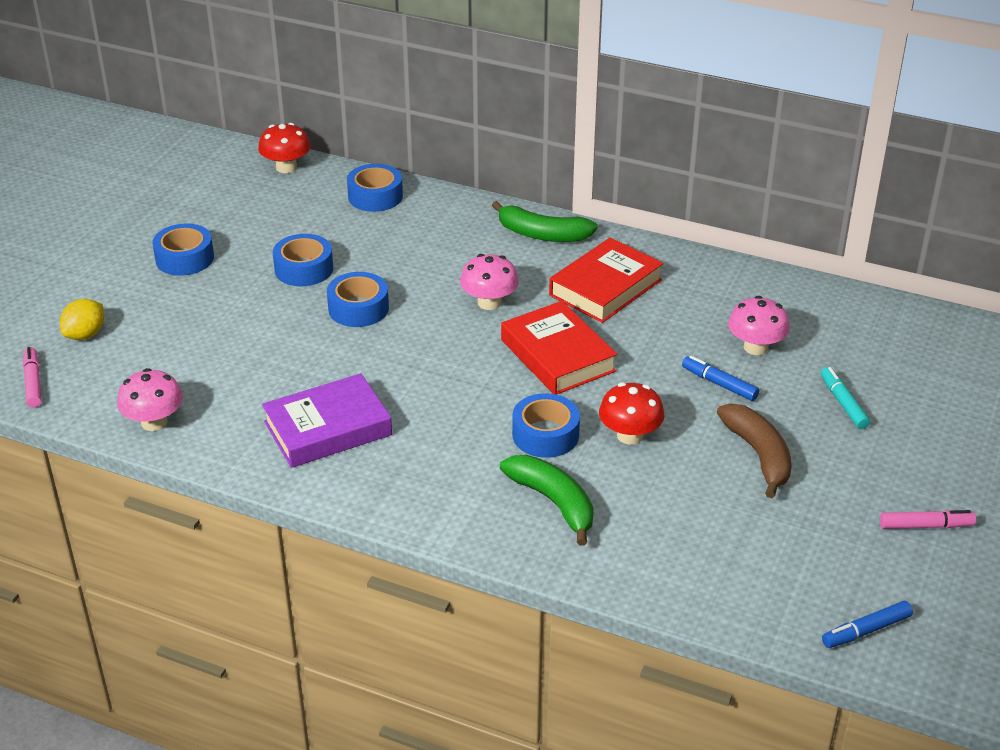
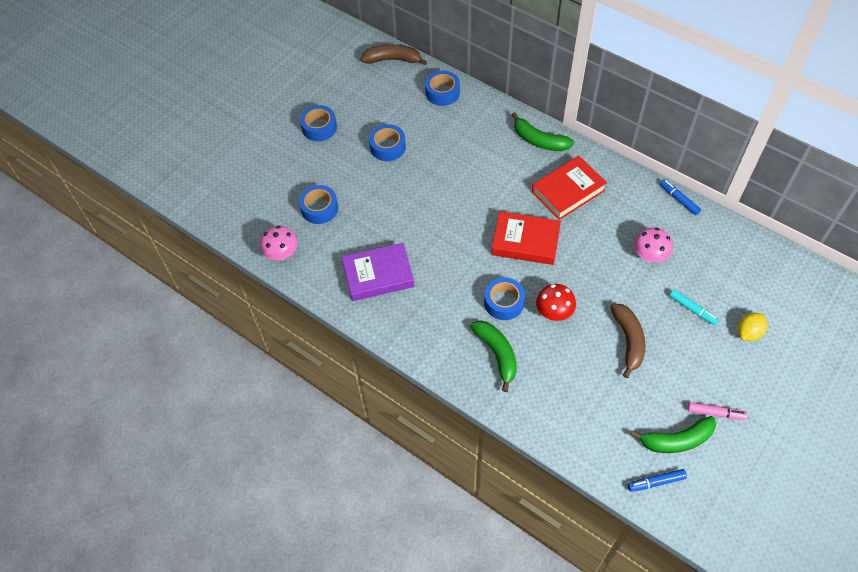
camera: 15 degrees right, 20 degrees up
pink marker [23,347,41,408] -> none
yellow lemon [60,299,104,340] -> yellow lemon moved to [738,313,767,341]
red mushroom [258,123,311,173] -> brown banana [360,45,427,65]
blue tape [327,272,389,327] -> blue tape moved to [299,185,338,224]
pink mushroom [460,254,519,310] -> none
red book [501,301,617,395] -> red book turned 60 degrees counterclockwise [491,211,561,265]
blue marker [682,356,759,401] -> blue marker moved to [660,179,701,215]
turquoise marker [821,367,870,429] -> turquoise marker turned 135 degrees clockwise [669,289,719,325]
none -> green banana [630,416,716,453]

